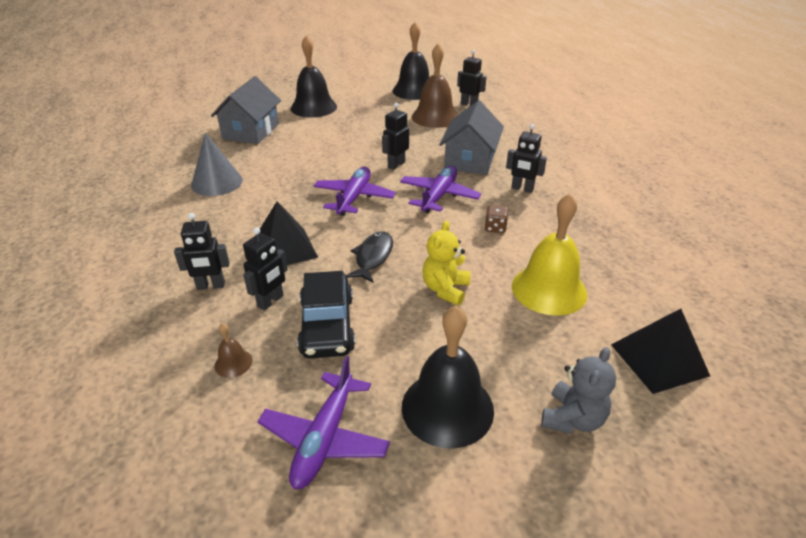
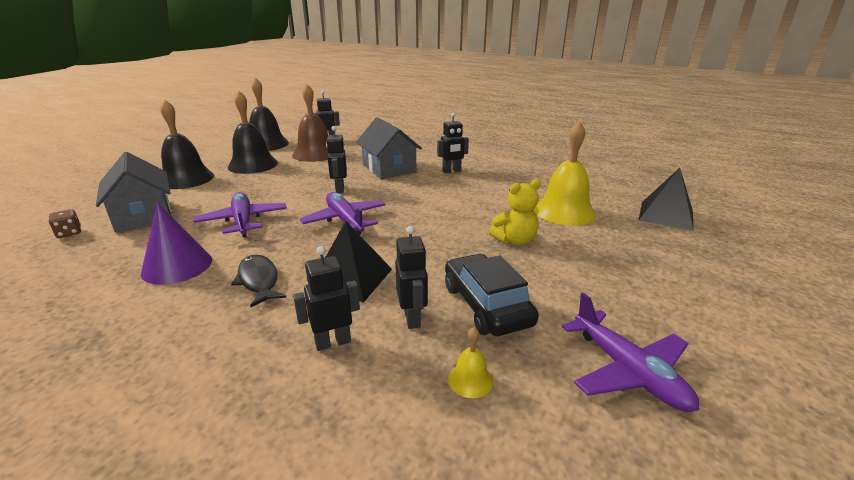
camera: 45 degrees left, 10 degrees down
black robot [174,213,230,290] -> black robot turned 150 degrees counterclockwise [293,246,360,351]
grey cone [191,133,243,196] -> purple cone [141,203,212,285]
brown bell [215,323,252,378] -> yellow bell [448,327,493,398]
black car [297,271,355,359] -> black car turned 150 degrees counterclockwise [445,254,539,336]
black fish [346,231,393,283] -> black fish moved to [231,255,287,307]
purple plane [400,166,481,213] -> purple plane moved to [194,192,287,237]
black bell [402,306,494,449] -> black bell moved to [228,91,278,174]
yellow teddy bear [422,221,470,306] -> yellow teddy bear turned 90 degrees counterclockwise [489,179,541,245]
brown dice [485,205,509,233] -> brown dice moved to [49,209,81,238]
grey teddy bear [541,347,616,434] -> none

